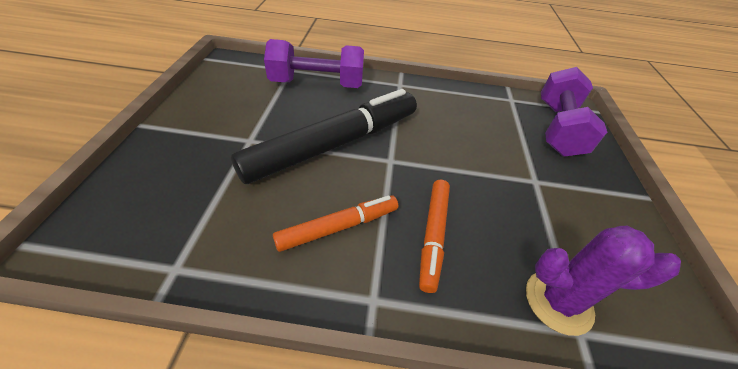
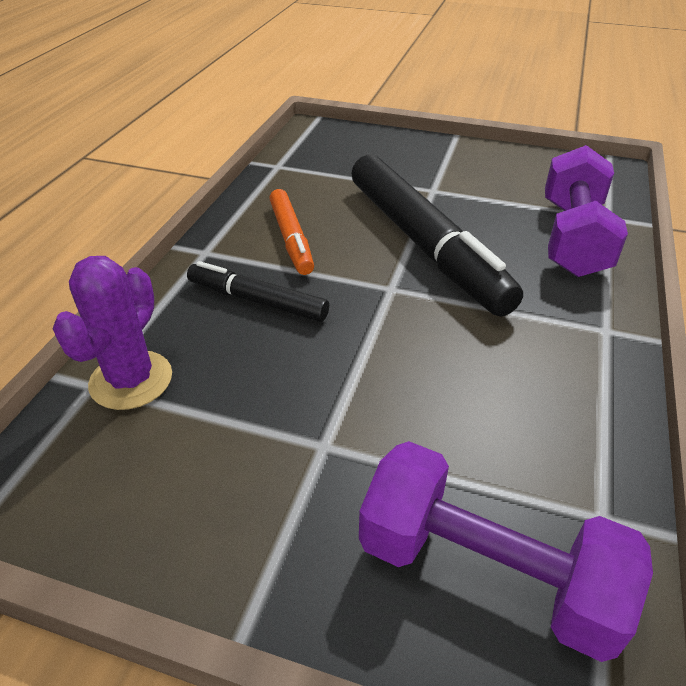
camera: 105 degrees right, 5 degrees down
orange marker [419,180,450,293] -> black marker [187,261,329,322]

